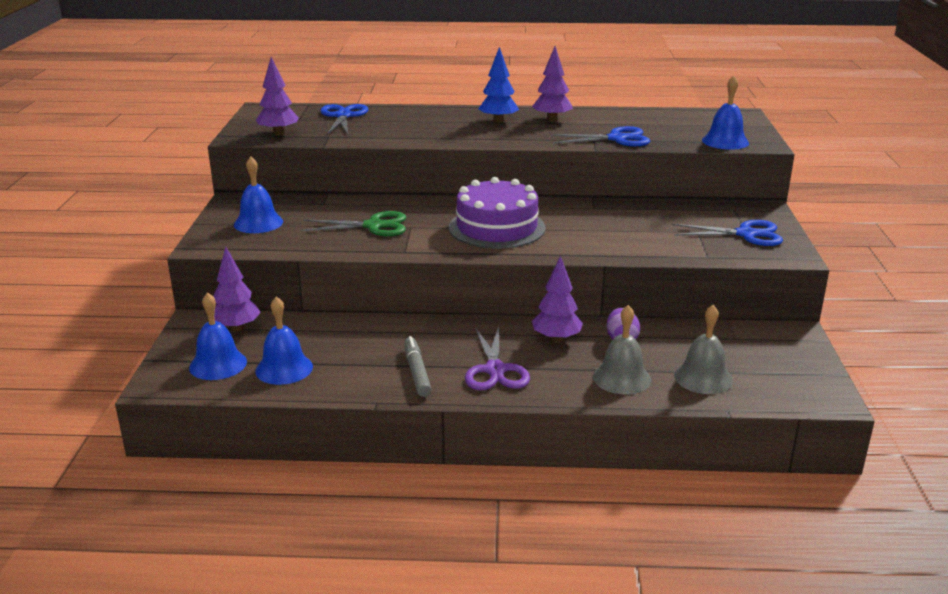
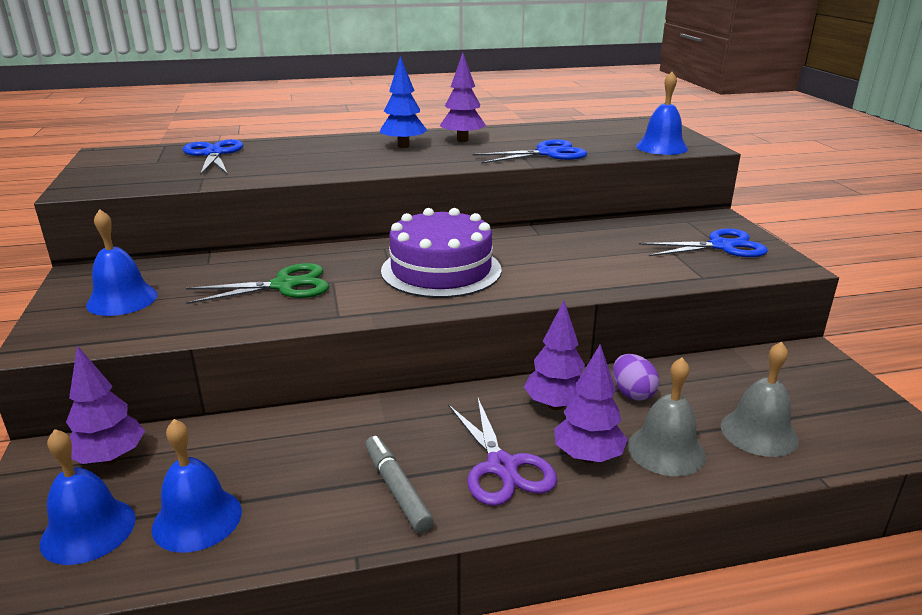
camera: 15 degrees left, 0 degrees up
purple tree [256,57,299,136] -> purple tree moved to [554,344,628,463]

